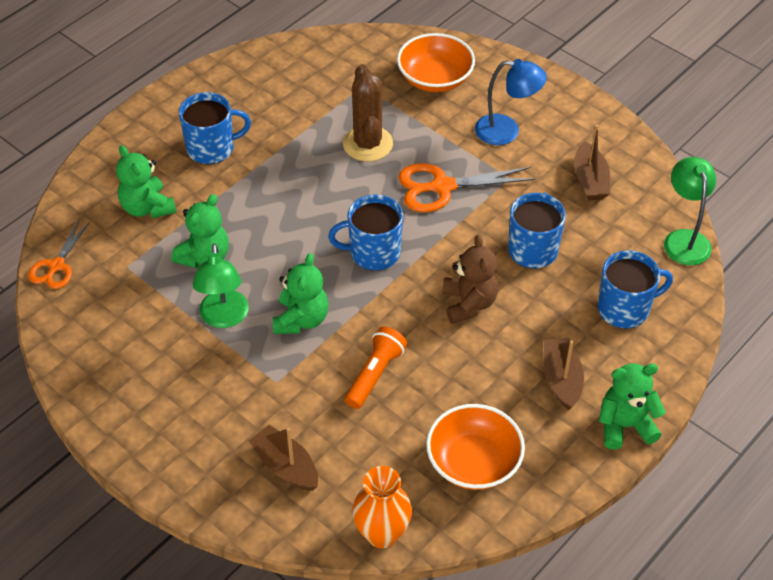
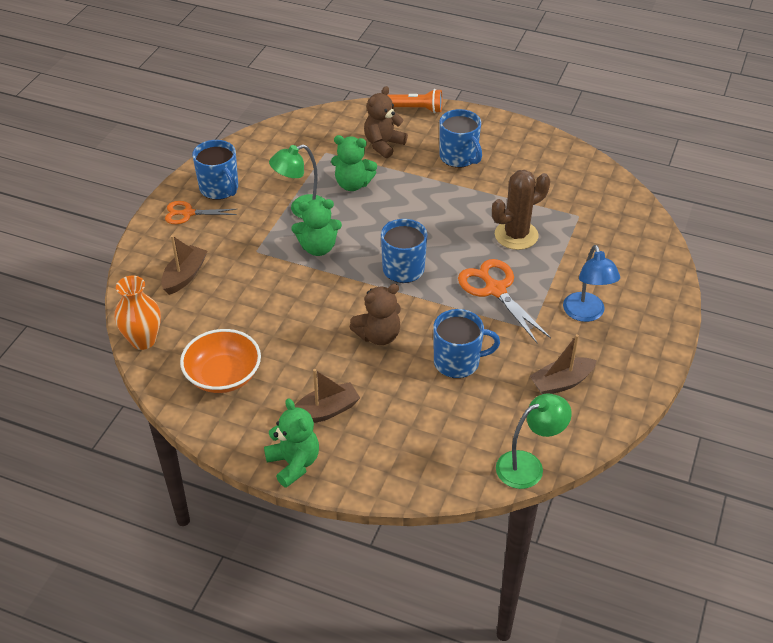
camera: 70 degrees right, 5 degrees down
orange scissors [28,221,90,289] -> orange scissors moved to [165,201,237,224]
green teddy bear [116,145,176,218] -> brown teddy bear [364,86,408,158]
orange flashlight [345,327,407,409] -> orange flashlight moved to [387,89,442,113]
orange bowl [397,33,475,92] -> none
blue mug [598,250,673,329] -> blue mug moved to [192,140,238,200]

